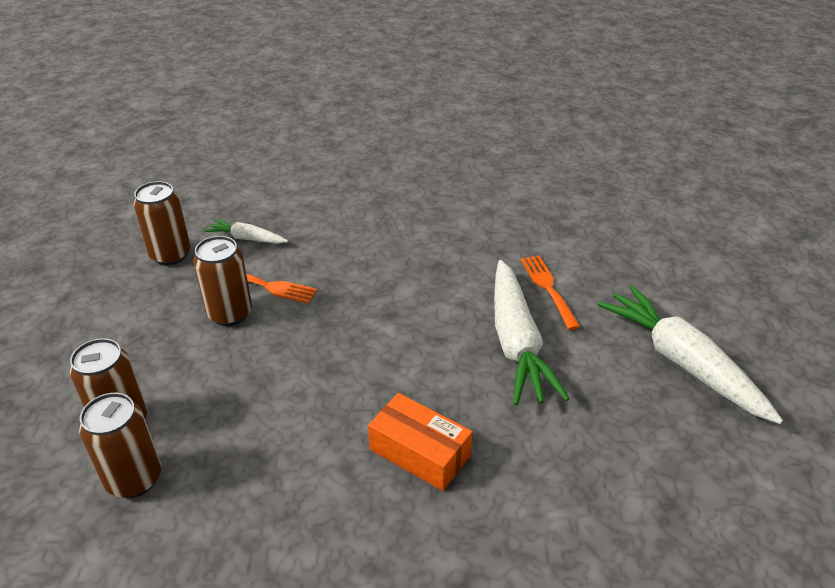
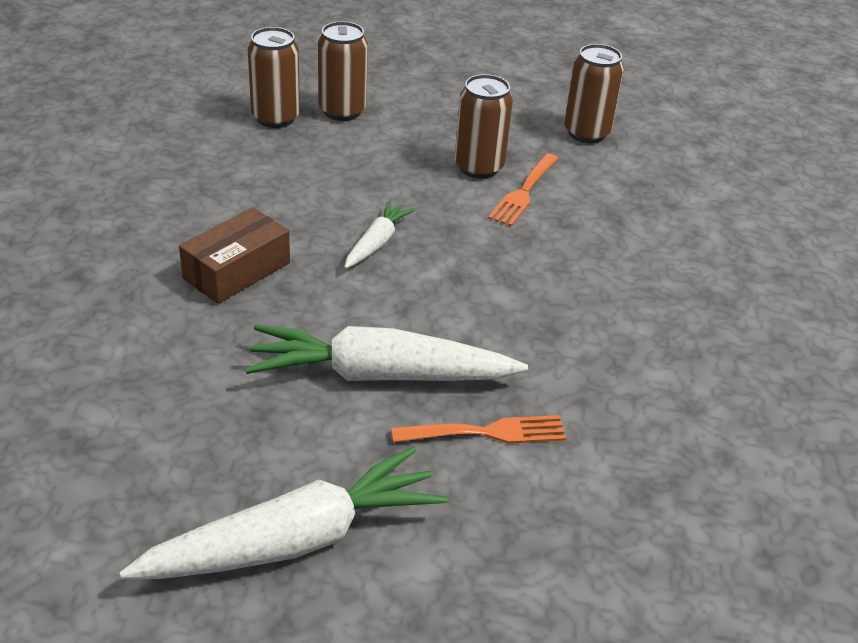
camera: 95 degrees right, 0 degrees up
white carrot [204,219,288,244] -> white carrot moved to [344,201,415,269]
orange box [368,393,472,491] -> brown box [179,207,290,304]

